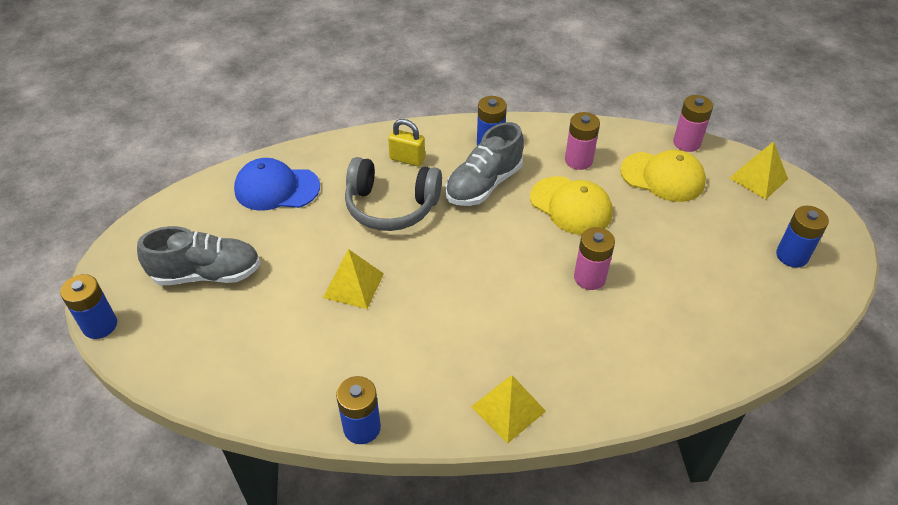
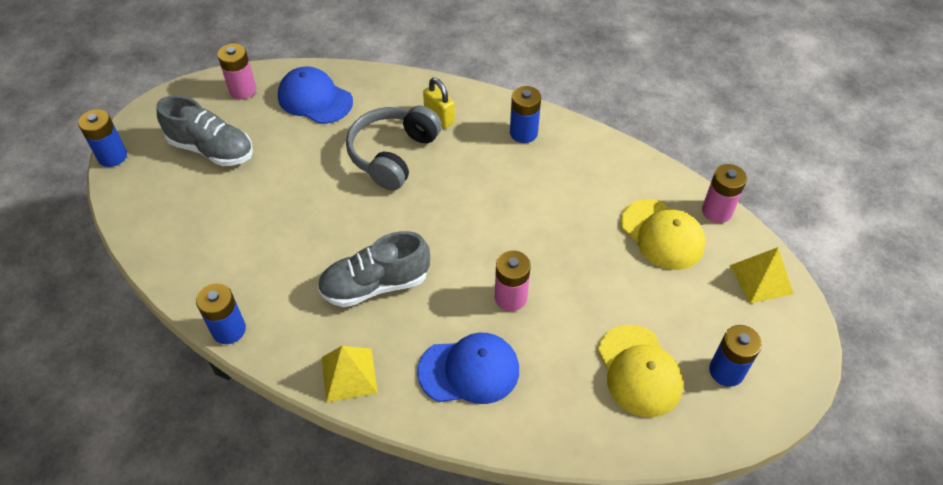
camera: 30 degrees right, 5 degrees up
yellow pyramid [323,249,384,309] -> none
grey headphones [345,157,442,231] -> grey headphones turned 75 degrees clockwise [346,106,442,191]
grey shoe [446,122,524,206] -> grey shoe moved to [317,231,430,307]
yellow cap [530,176,613,235] -> yellow cap moved to [598,325,684,418]
pink battery [565,112,600,170] -> pink battery moved to [217,43,256,99]
none -> blue cap [417,333,519,404]

